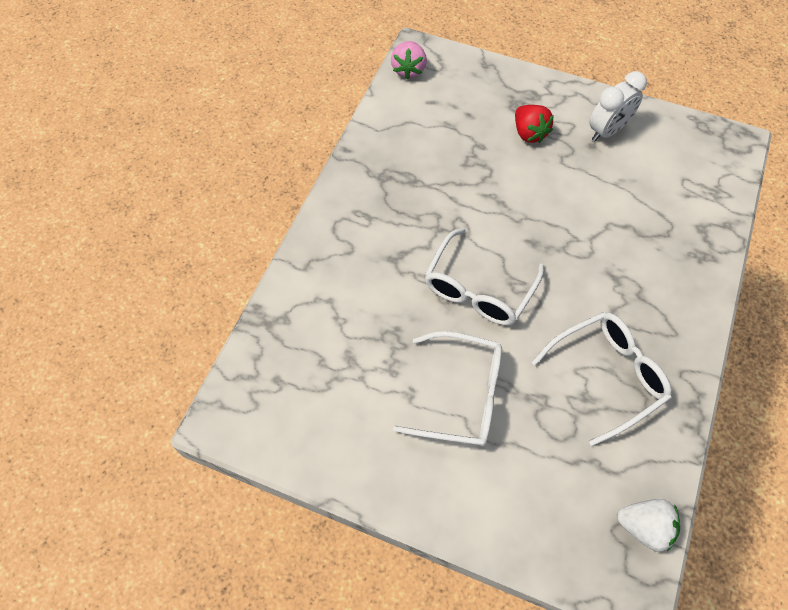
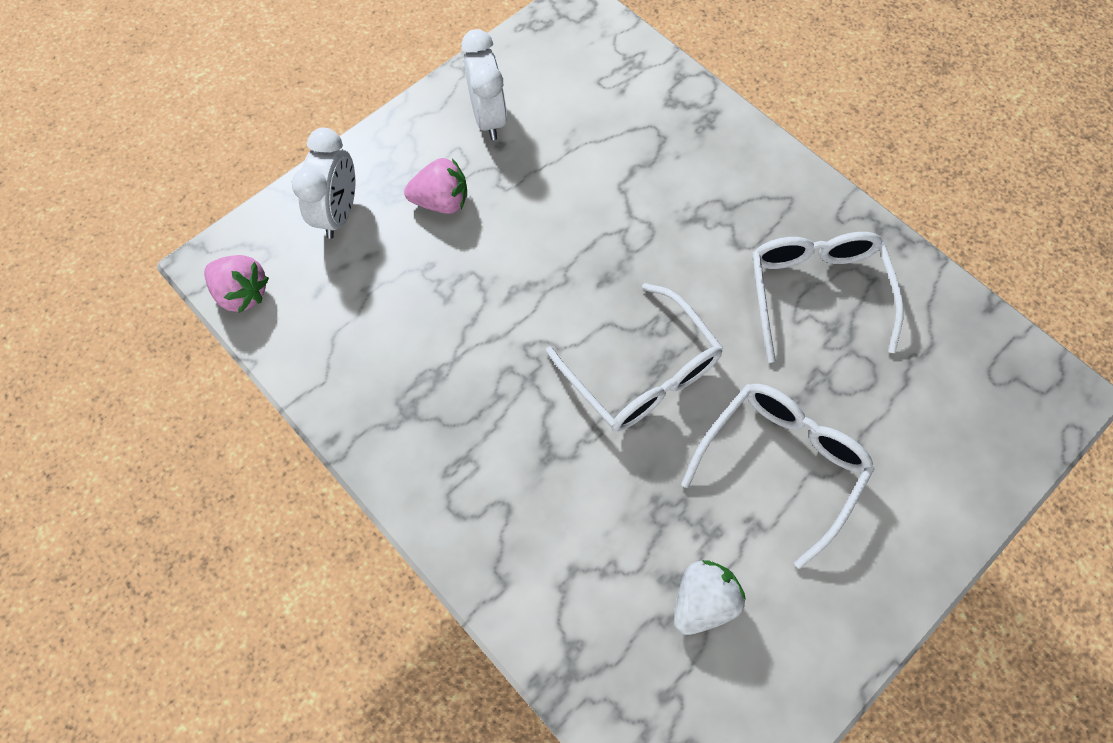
camera: 65 degrees left, 5 degrees up
red strawberry [515,105,554,143] -> pink strawberry [404,158,467,214]
white strawberry [617,499,680,552] -> white strawberry moved to [674,560,746,635]
none -> white clock [292,127,355,239]

